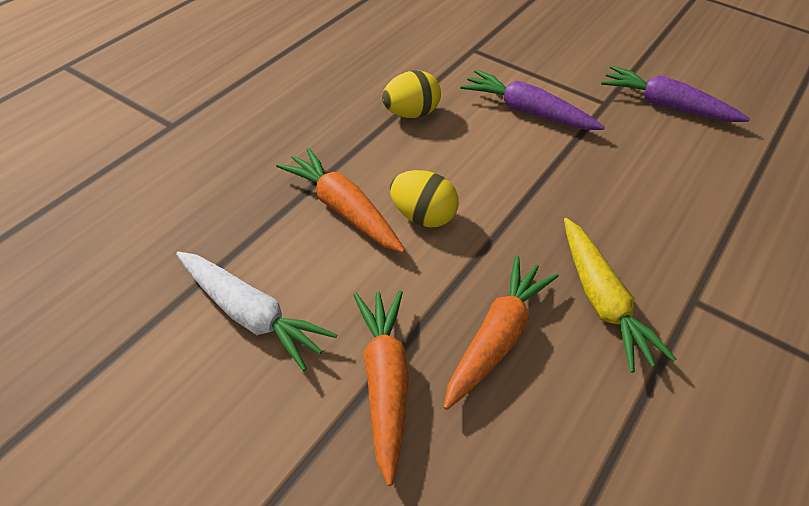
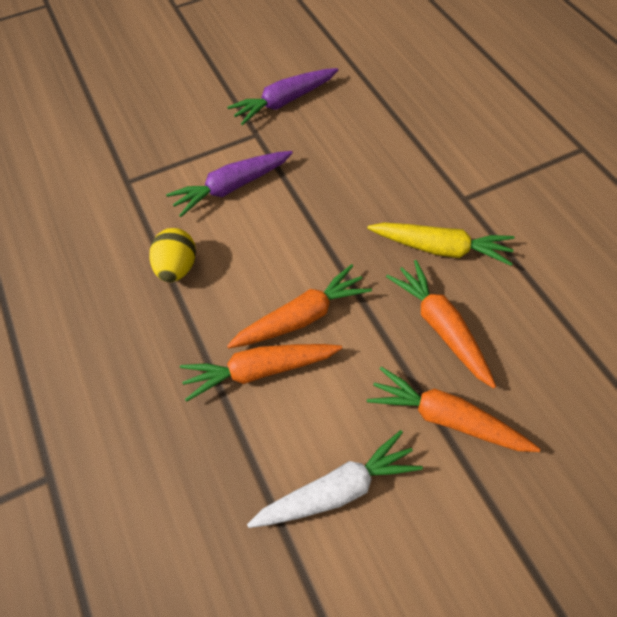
camera: 55 degrees left, 10 degrees up
yellow egg [390,170,459,227] -> orange carrot [227,264,372,348]

